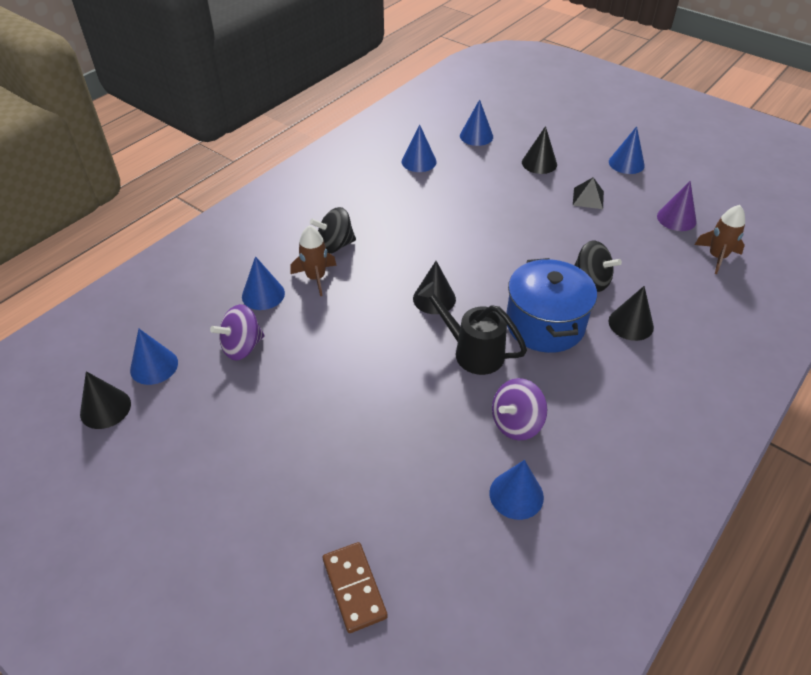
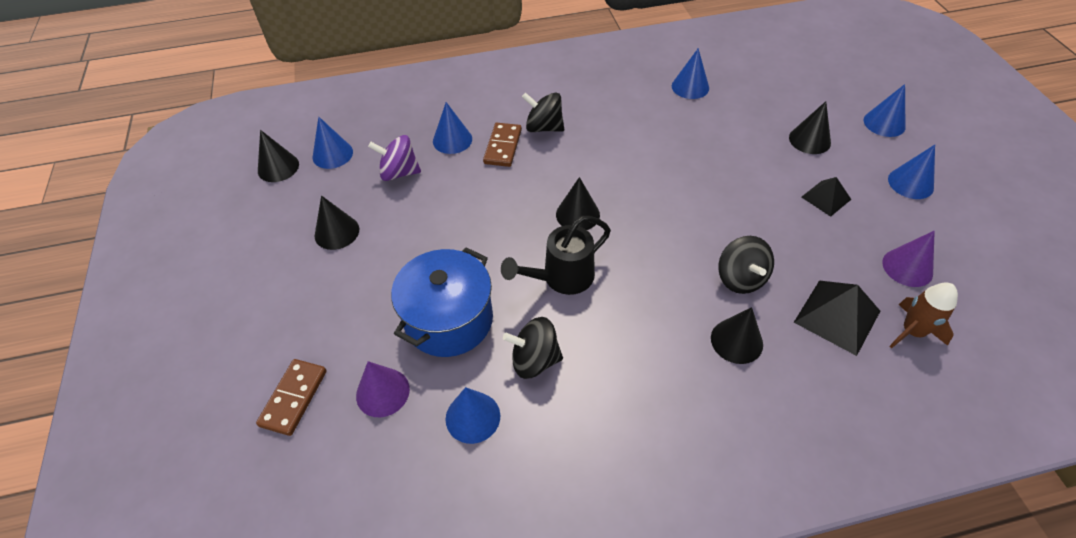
camera: 40 degrees right, 5 degrees up
brown rocket [290,225,337,296] -> brown domino [483,123,522,167]
black watering can [418,282,527,375] -> black watering can turned 105 degrees counterclockwise [501,216,611,295]
blue cone [460,99,493,146] -> blue cone moved to [864,84,905,137]
purple spinning top [492,378,547,440] -> black spinning top [503,317,563,379]
blue pot [507,258,597,353] -> blue pot moved to [391,247,493,357]
none -> black cone [314,195,359,250]
none -> purple cone [356,361,410,417]
none -> black pyramid [794,281,880,356]

